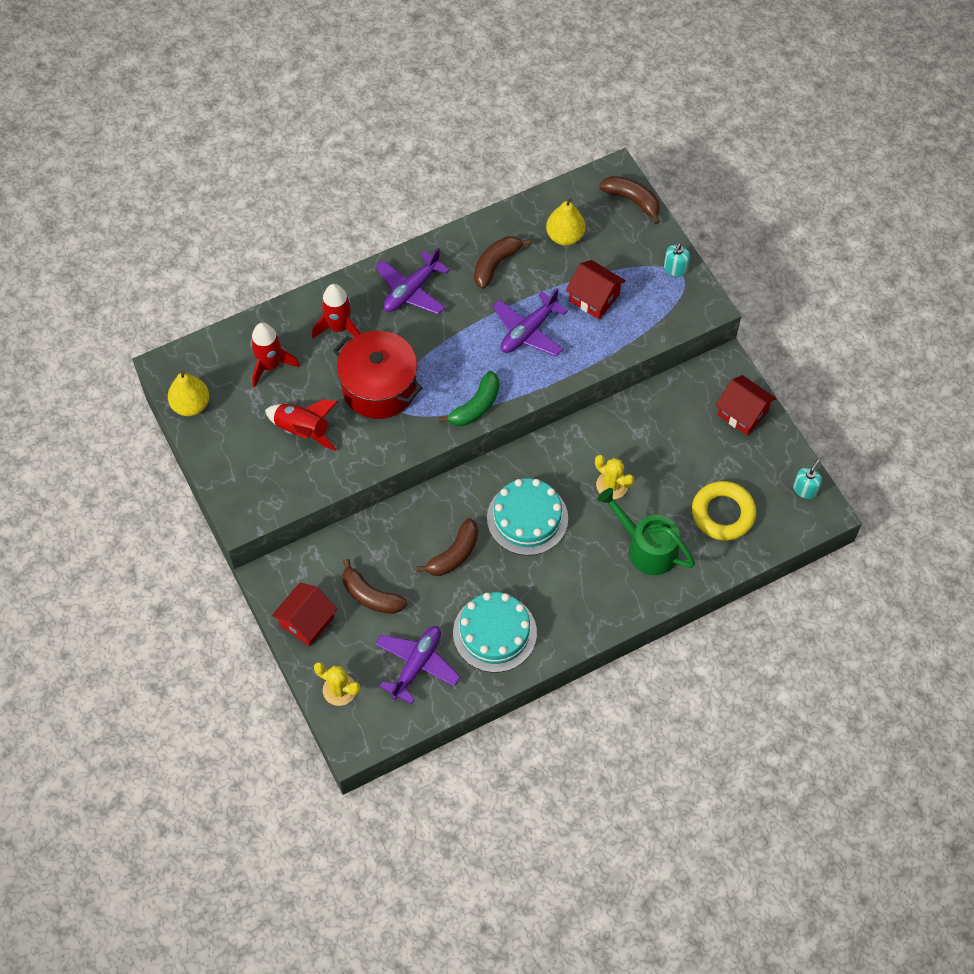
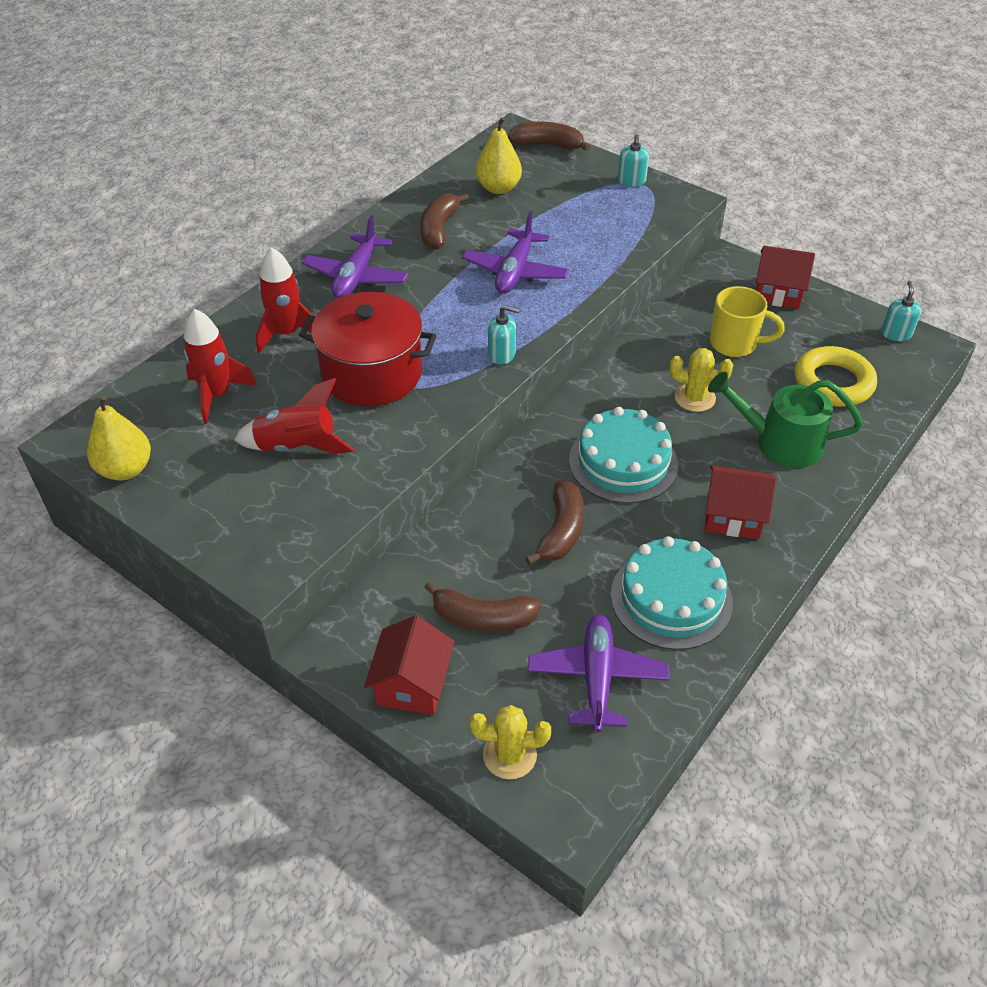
camera: 25 degrees left, 15 degrees down
green banana [439,371,499,426] -> turquoise soap dispenser [488,305,519,365]
red house [566,260,626,319] -> red house moved to [705,465,776,539]
none -> yellow mug [710,286,785,357]

